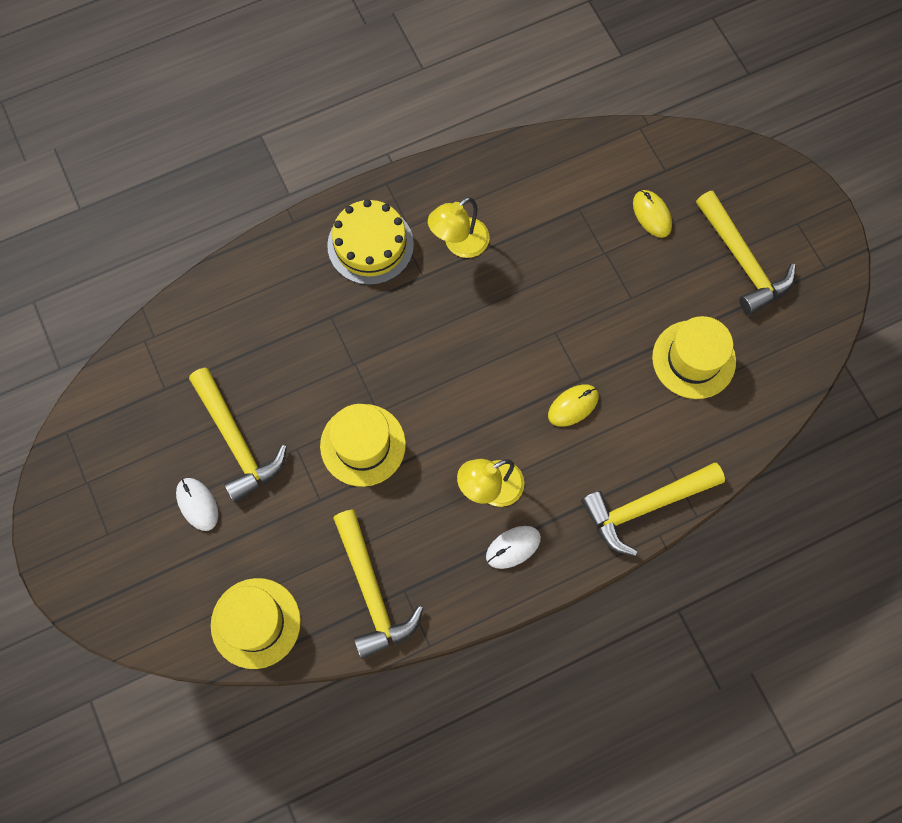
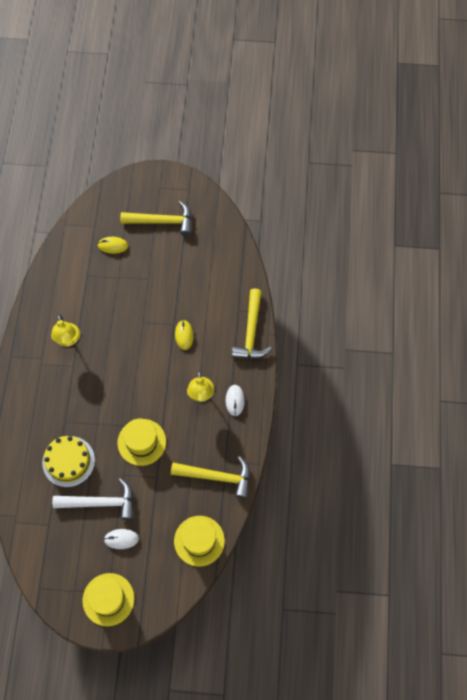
camera: 60 degrees left, 5 degrees down
yellow hammer [189,368,287,503] -> white hammer [52,478,133,520]
yellow cake [327,199,414,285] -> yellow cake moved to [42,436,95,487]
yellow hat [652,316,736,399] -> yellow hat moved to [82,573,135,626]

